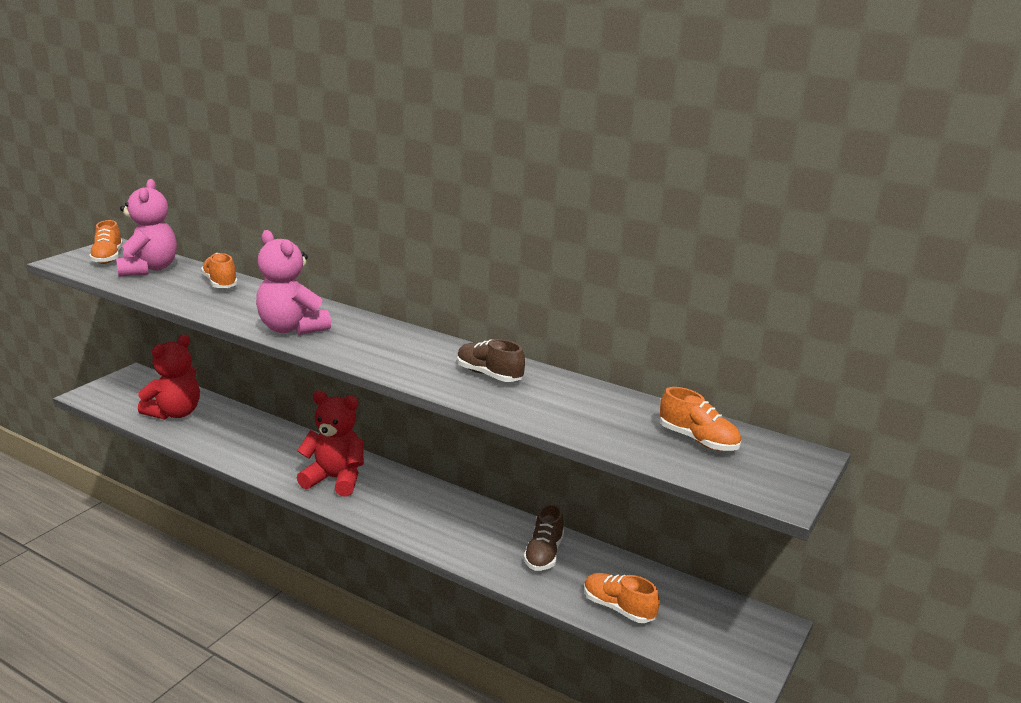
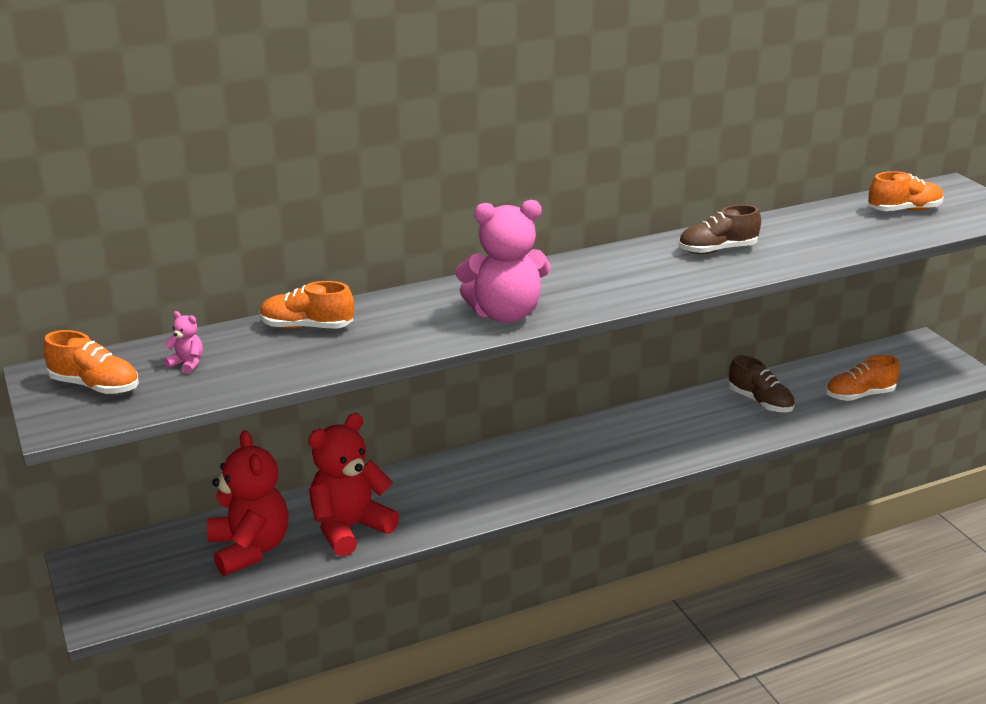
camera: 55 degrees left, 5 degrees up
pink teddy bear [116,179,177,277] -> pink teddy bear [164,311,203,374], size x0.40
red teddy bear [297,390,364,496] -> red teddy bear moved to [308,413,399,557]

